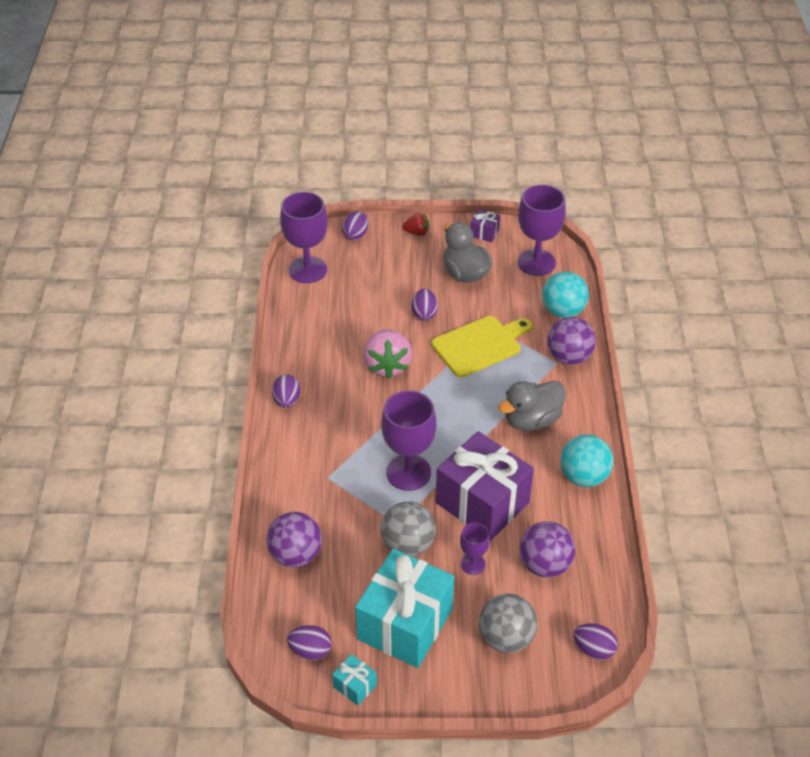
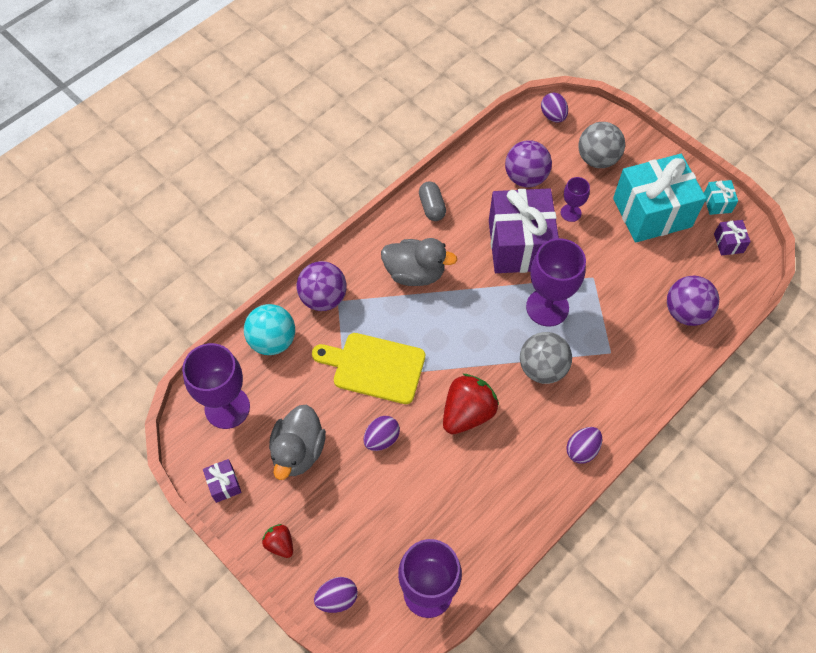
camera: 135 degrees left, 15 degrees up
purple egg [287,625,332,660] -> purple gift [714,220,751,255]
pink strawberry [363,329,412,379] -> red strawberry [443,374,499,434]
grey ball [381,501,436,557] -> grey ball moved to [520,332,572,384]
turquoise ball [560,434,613,487] -> grey capsule [419,181,446,221]

